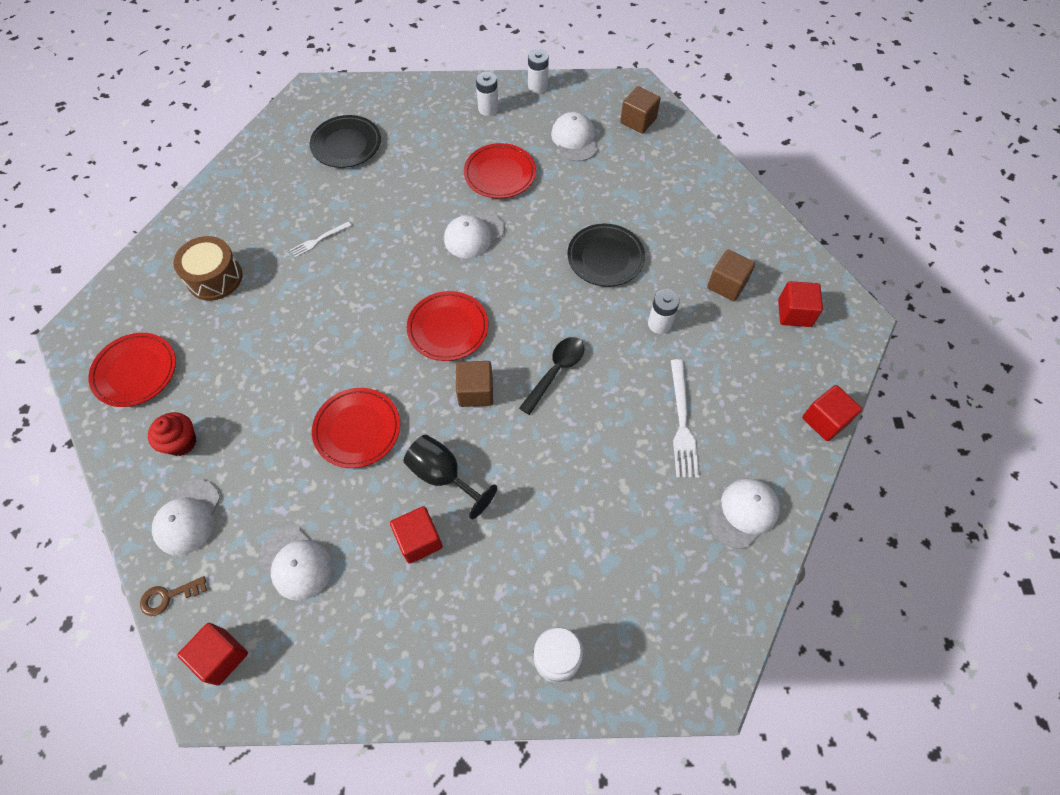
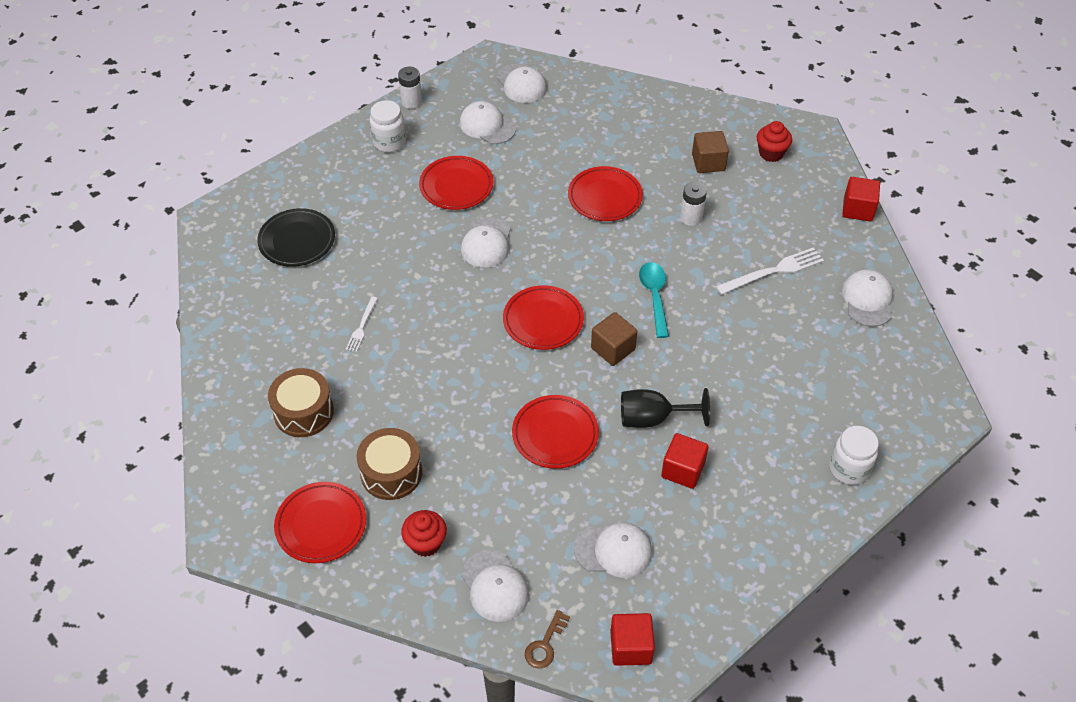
camera: 40 degrees left, 10 degrees down
white battery [476,72,498,116] -> white jar [370,100,406,152]
black spoon [519,337,584,415] -> turquoise spoon [639,262,669,338]
black plate [567,223,645,287] -> red plate [568,166,643,221]
brown cube [620,86,661,134] -> white cap [497,64,547,103]
white fork [671,359,699,478] -> white fork turned 75 degrees counterclockwise [715,247,824,295]
red cube [778,281,823,327] -> red cupcake [757,121,792,162]
none -> brown drum [356,428,422,500]

